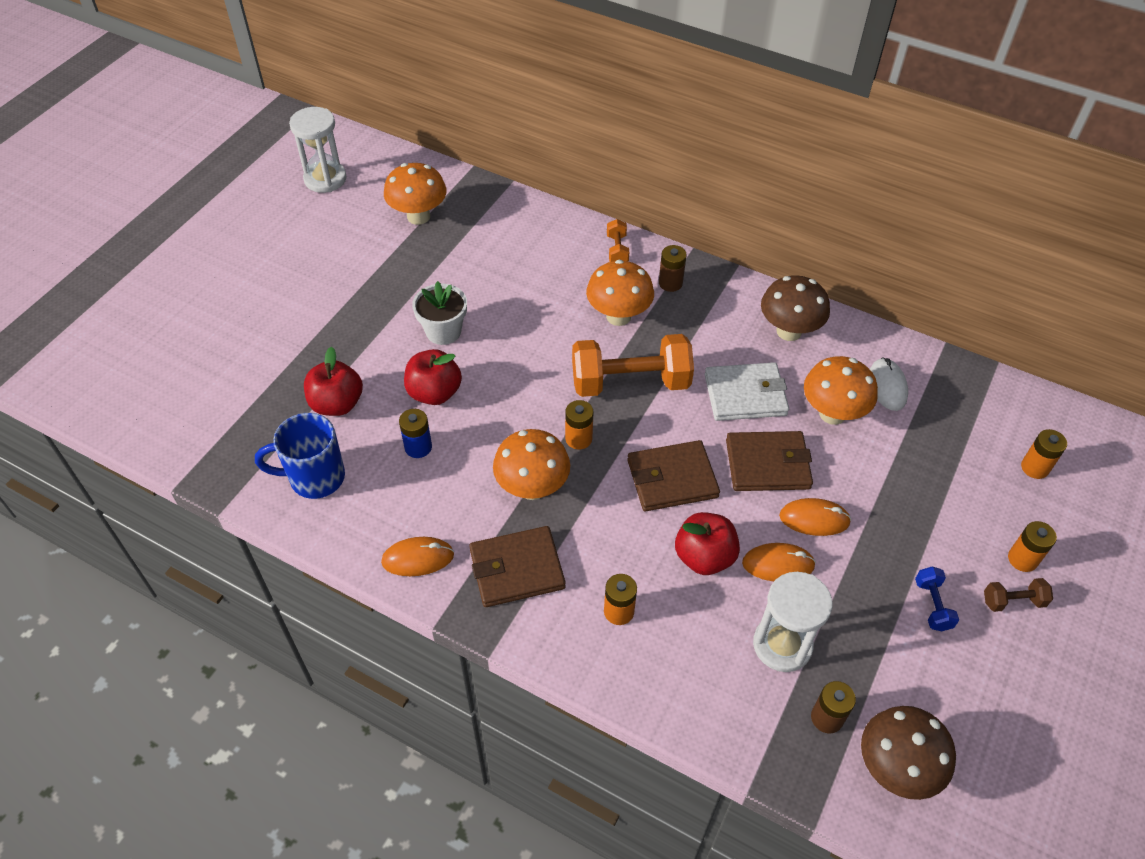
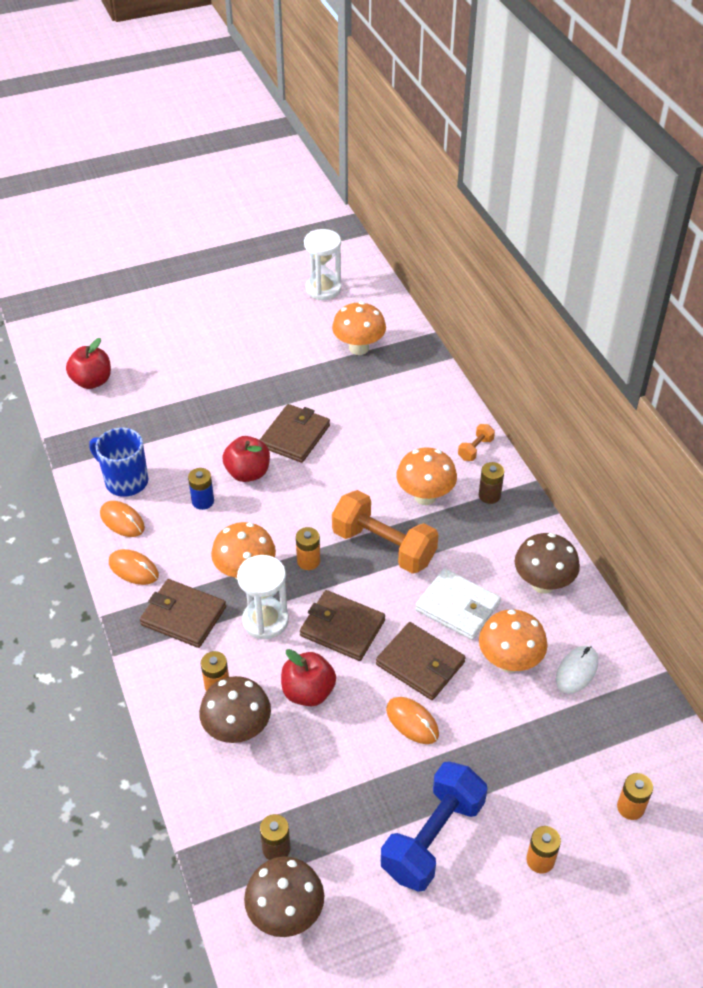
camera: 40 degrees right, 5 degrees down
red apple [304,347,363,416] -> red apple moved to [66,338,111,389]
white flower pot [412,281,467,345] -> brown wallet [260,404,330,463]
orange mouse [742,543,816,581] -> orange mouse moved to [100,501,145,537]
white hourglass [753,572,833,672] -> white hourglass moved to [237,555,289,640]
blue dumbbell [915,567,959,631] -> blue dumbbell [381,761,487,892], size x2.24
brown dumbbell [984,578,1053,612] -> none
none -> brown mushroom [199,676,271,743]

